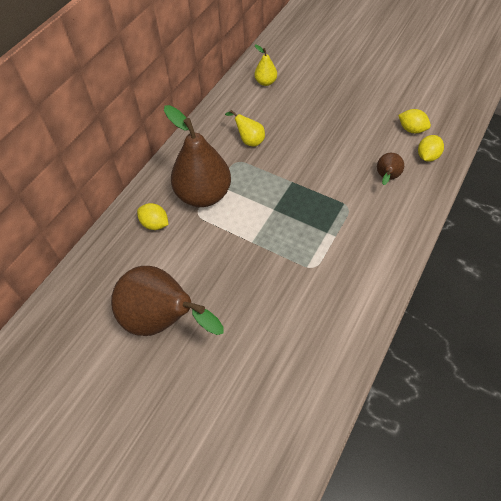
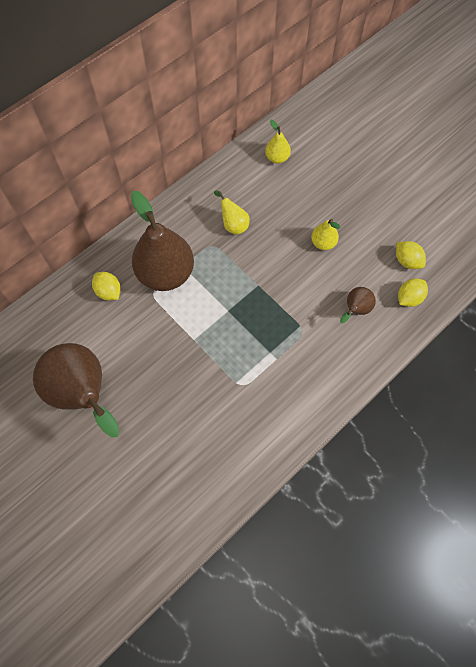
camera: 15 degrees right, 10 degrees up
none -> yellow pear [311,219,341,250]

